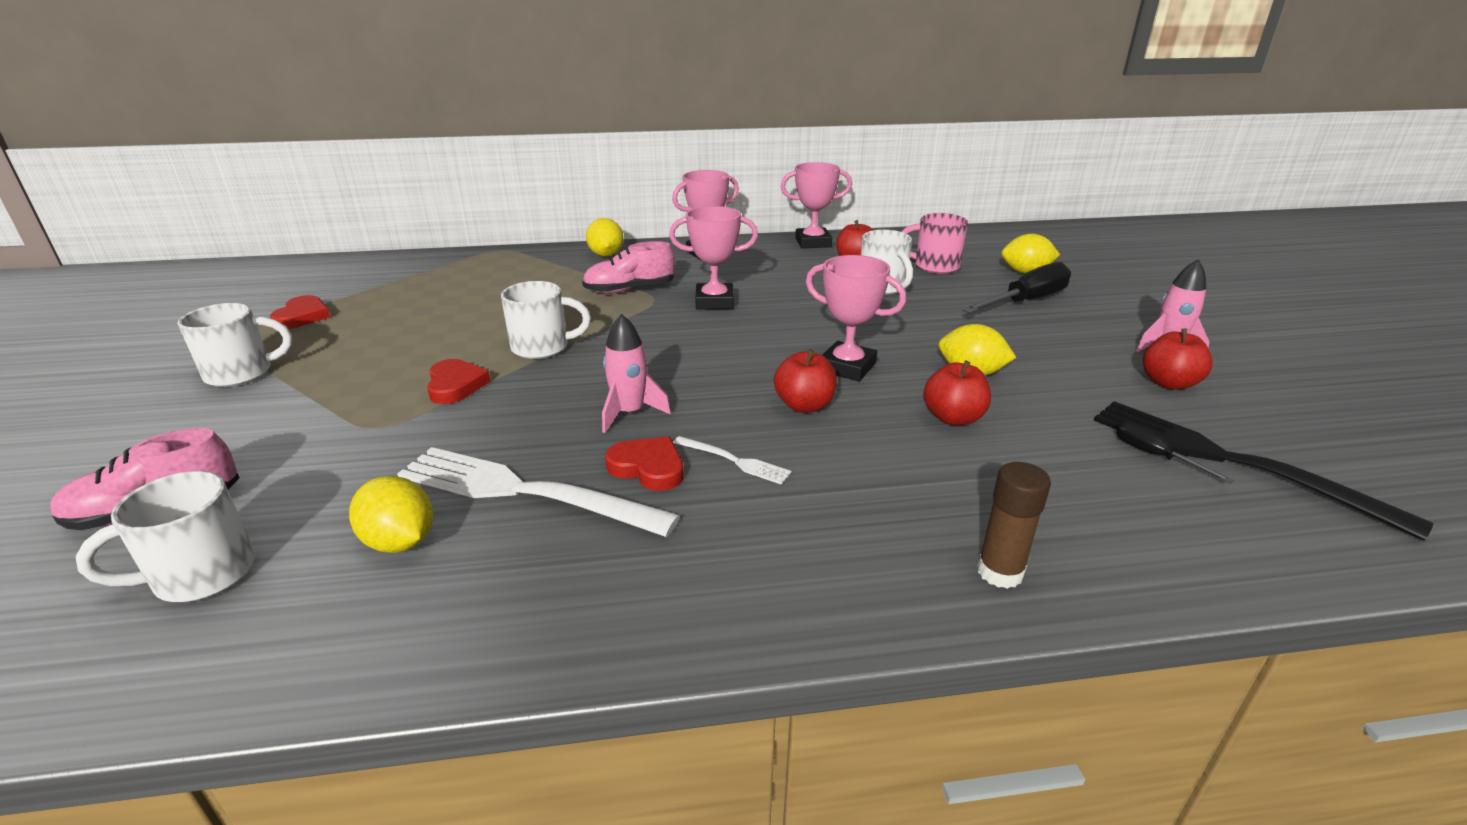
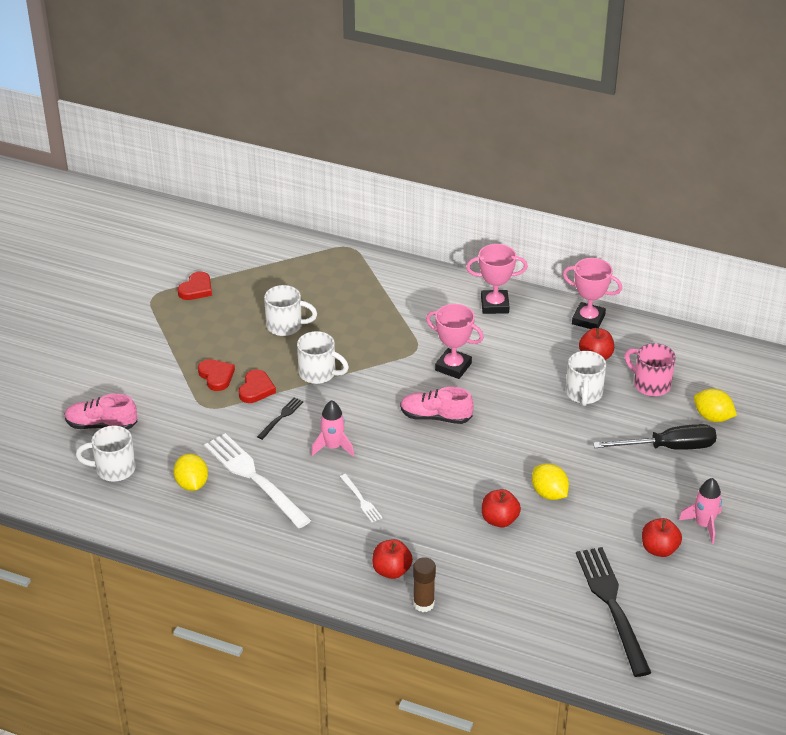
camera: 30 degrees right, 10 degrees up
white mug [177,303,292,387] -> white mug moved to [264,285,317,336]
pink shoe [582,241,675,294] -> pink shoe moved to [400,387,474,424]
yellow lemon [586,218,624,257] -> none
red heart [605,436,684,491] -> red heart moved to [198,359,235,391]
red apple [774,349,837,413] -> red apple moved to [372,539,413,579]
pink trophy [806,255,906,381] -> none
black screwdriver [1116,422,1234,483] -> none
none -> black fork [257,397,303,440]

